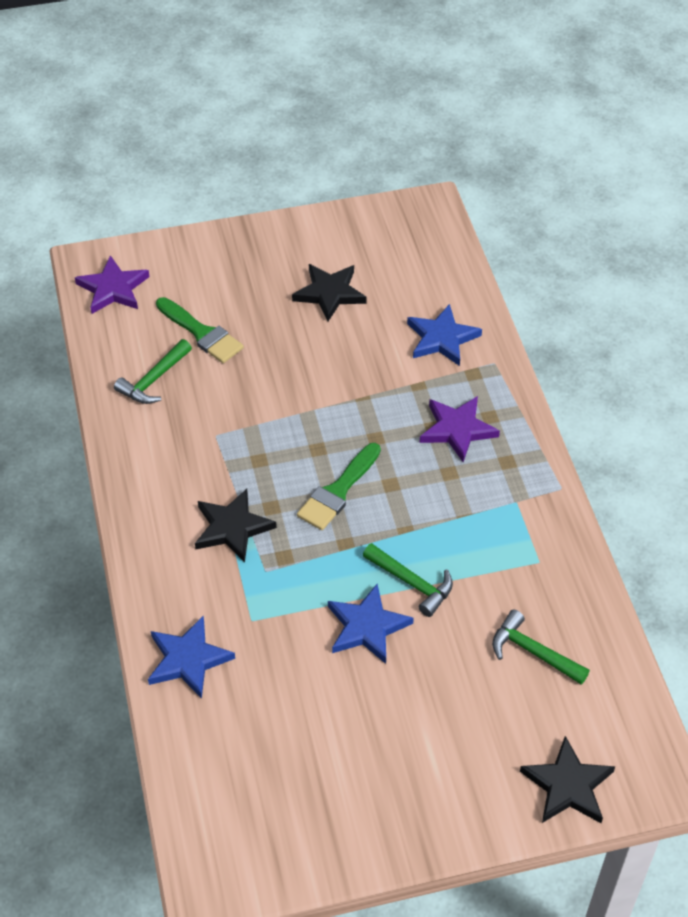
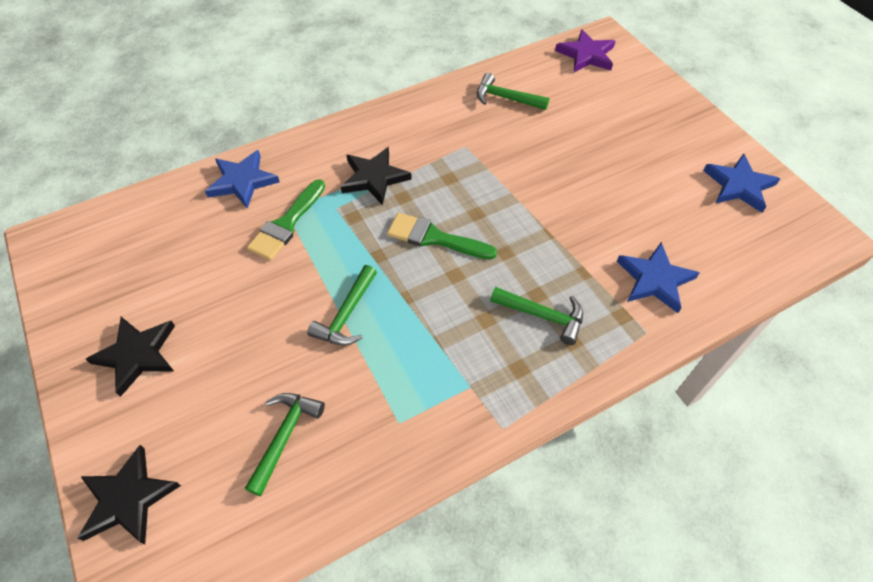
camera: 75 degrees right, 5 degrees up
green brush [156,297,244,363] -> green brush moved to [247,179,325,260]
black star [292,264,367,321] -> black star moved to [86,317,175,397]
blue star [328,584,414,664] -> blue star moved to [703,154,780,213]
purple star [420,396,500,462] -> green hammer [490,287,583,345]

